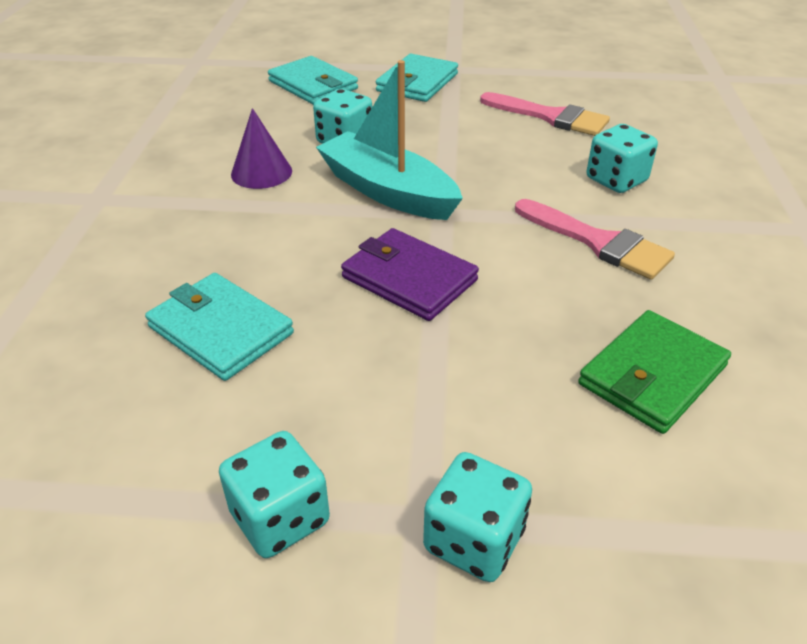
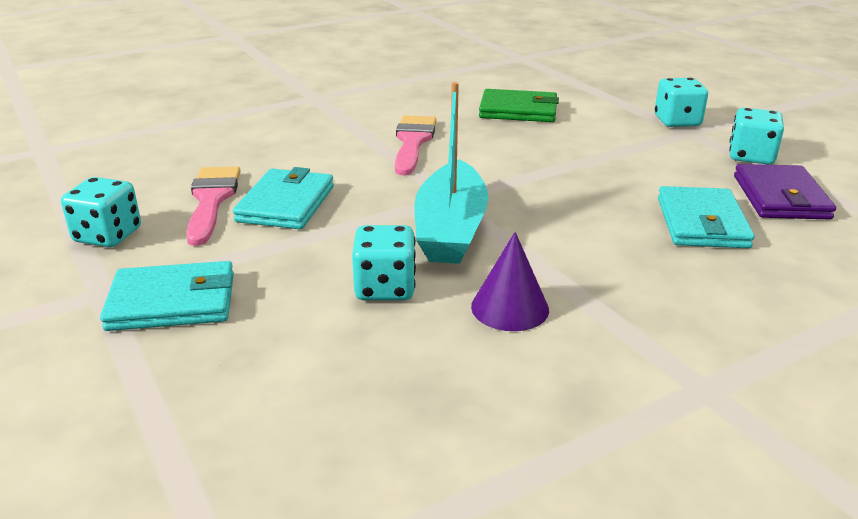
camera: 125 degrees left, 10 degrees down
turquoise wallet [268,56,358,105] -> turquoise wallet moved to [233,167,334,229]
purple wallet [341,228,479,321] -> purple wallet moved to [734,164,836,219]
turquoise dice [587,124,658,193] -> turquoise dice moved to [61,177,141,247]

